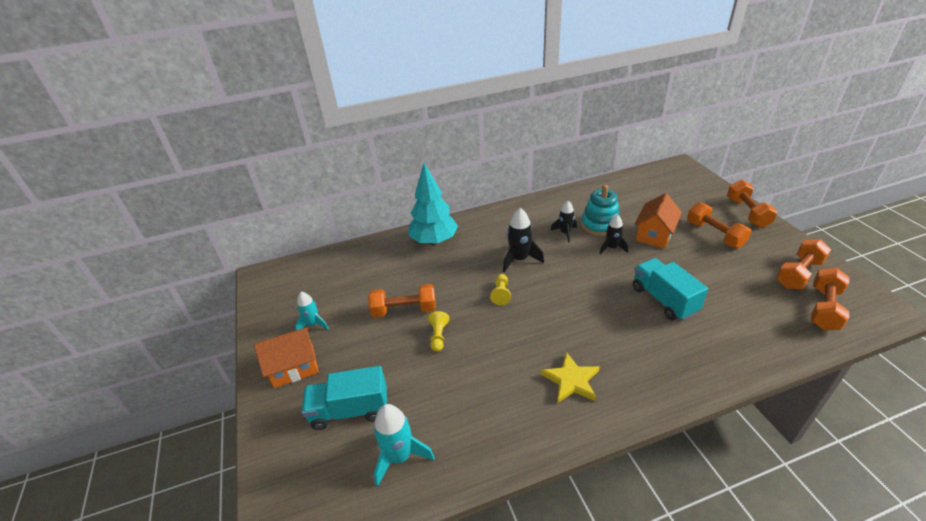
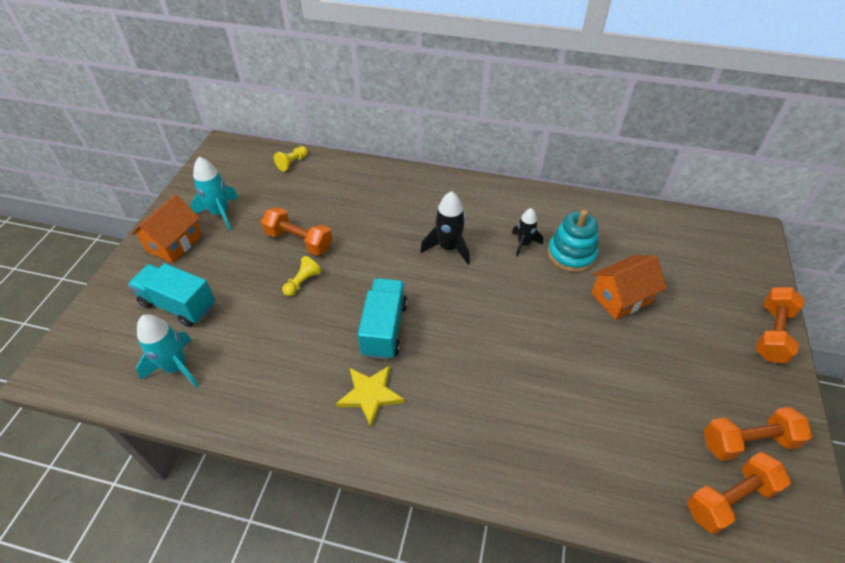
camera: 30 degrees right, 10 degrees up
orange house [254,327,319,388] -> orange house turned 75 degrees counterclockwise [131,195,202,263]
turquoise rocket [295,292,329,330] -> turquoise rocket [190,157,239,230], size x1.51
turquoise tree [408,163,458,245] -> none
yellow pawn [490,274,511,305] -> yellow pawn moved to [274,146,308,171]
black rocket [599,214,628,254] -> none
turquoise truck [633,258,708,321] -> turquoise truck moved to [358,278,408,360]
orange dumbbell [687,202,752,248] -> none

